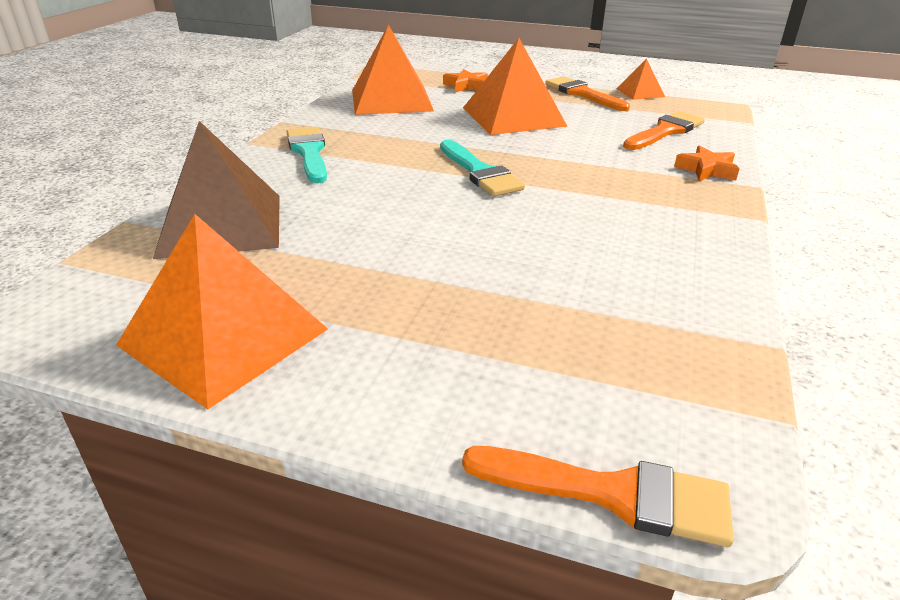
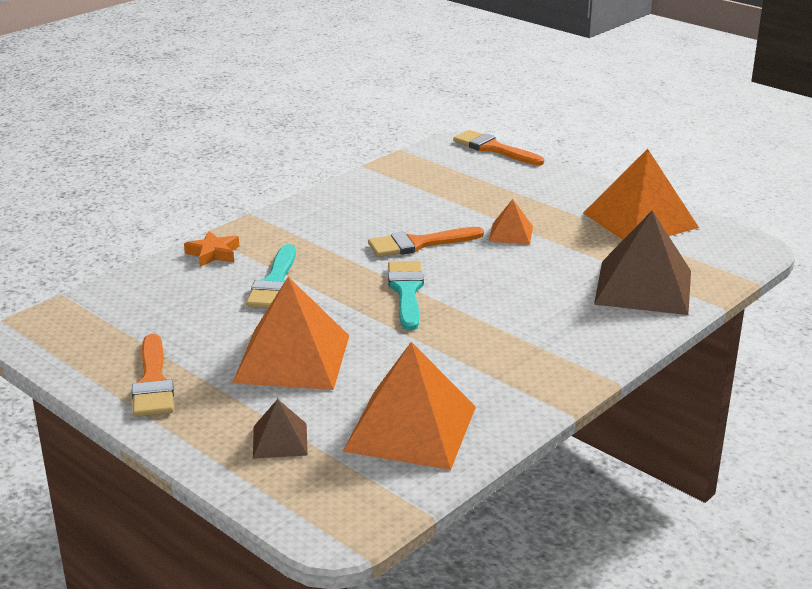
camera: 155 degrees left, 5 degrees down
turquoise brush [286,127,327,183] -> turquoise brush moved to [246,244,296,308]
orange star [443,69,488,92] -> brown pyramid [253,399,308,459]
orange pyramid [617,59,665,100] -> orange pyramid moved to [489,199,533,245]
orange brush [623,111,705,150] -> orange brush moved to [368,227,484,257]

